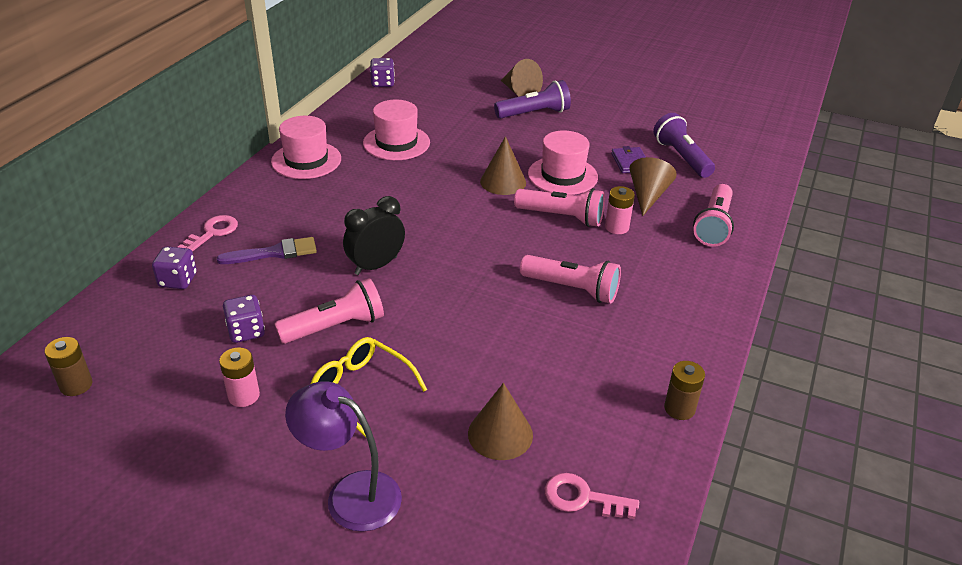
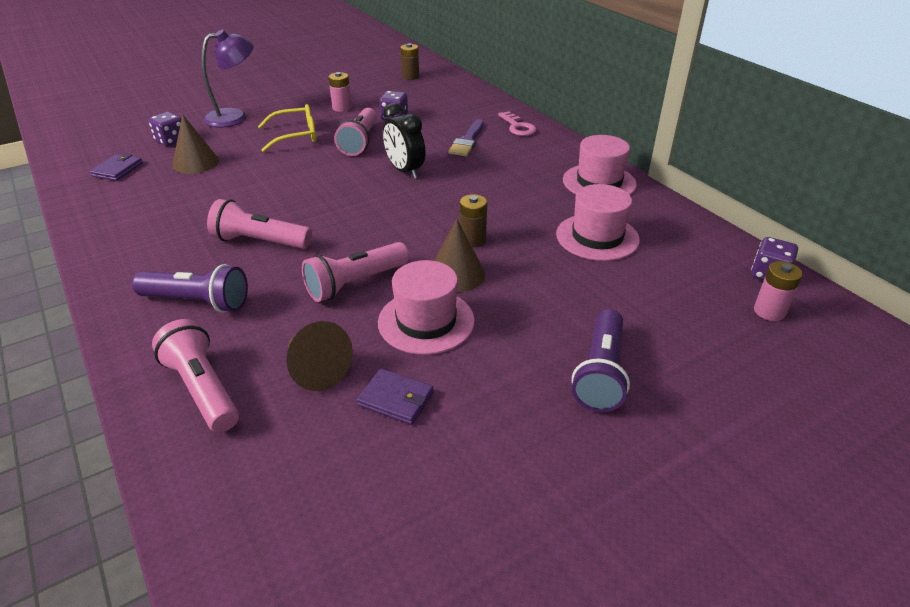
camera: 125 degrees right, 0 degrees up
purple dice [152,246,197,289] -> purple dice moved to [148,112,181,146]
black clock [343,196,405,275] -> black clock turned 150 degrees clockwise [383,103,426,179]
brown cone [501,59,543,97] -> none
pink flashlight [520,255,621,304] -> pink flashlight turned 45 degrees clockwise [207,199,312,249]
pink key [545,473,639,519] -> purple wallet [90,154,143,181]
pink battery [605,186,635,234] -> pink battery moved to [754,261,803,321]
purple flashlight [653,113,715,178] -> purple flashlight moved to [132,264,248,313]
brown battery [664,361,705,420] -> brown battery moved to [460,194,487,247]

